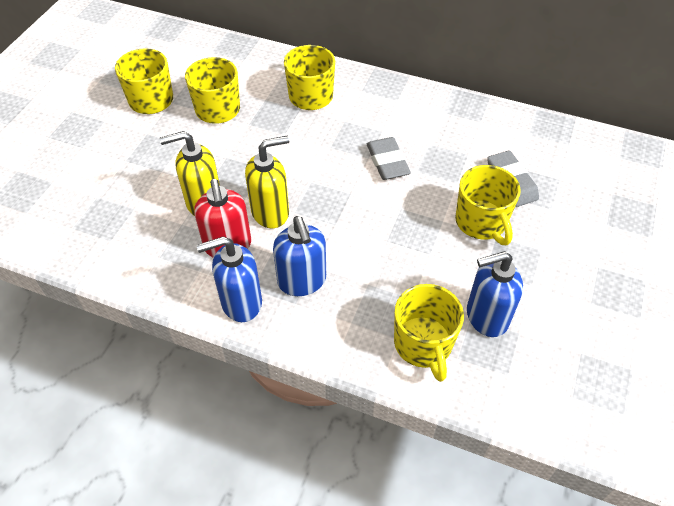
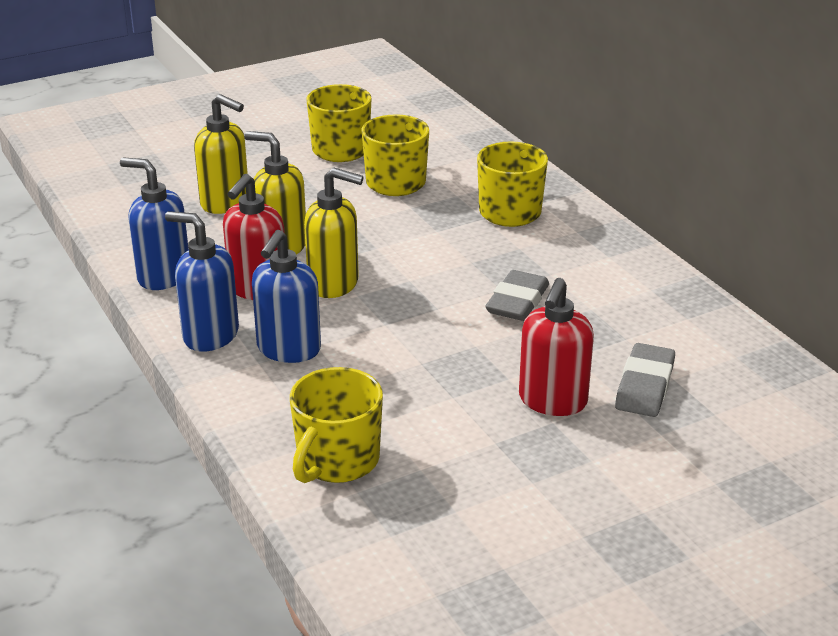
camera: 40 degrees right, 20 degrees down
yellow mug [455,165,521,245] -> red soap dispenser [519,278,594,416]
blue soap dispenser [467,251,523,337] -> blue soap dispenser moved to [120,157,189,290]
none -> yellow soap dispenser [194,94,248,214]

